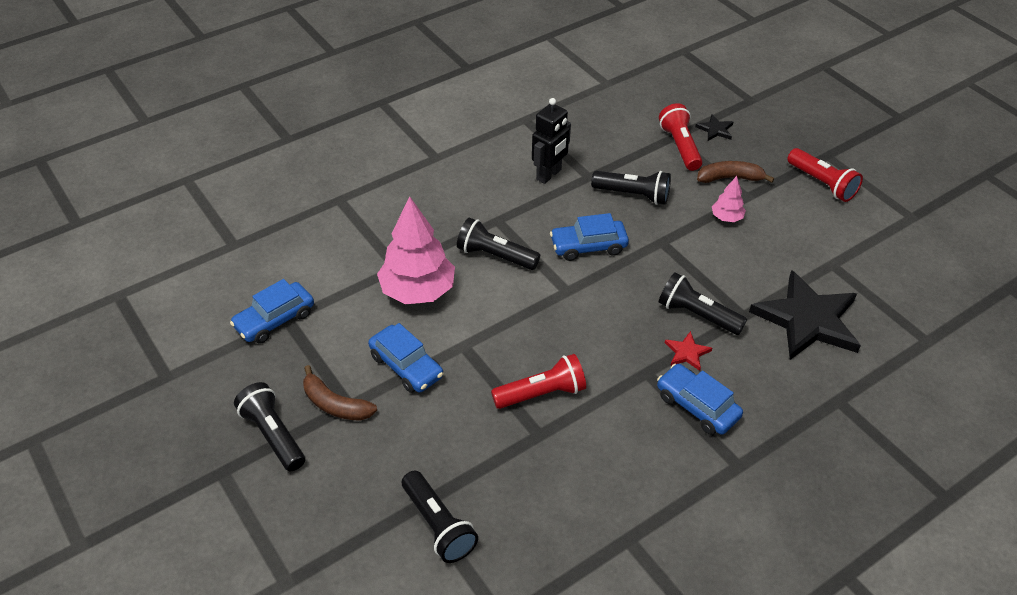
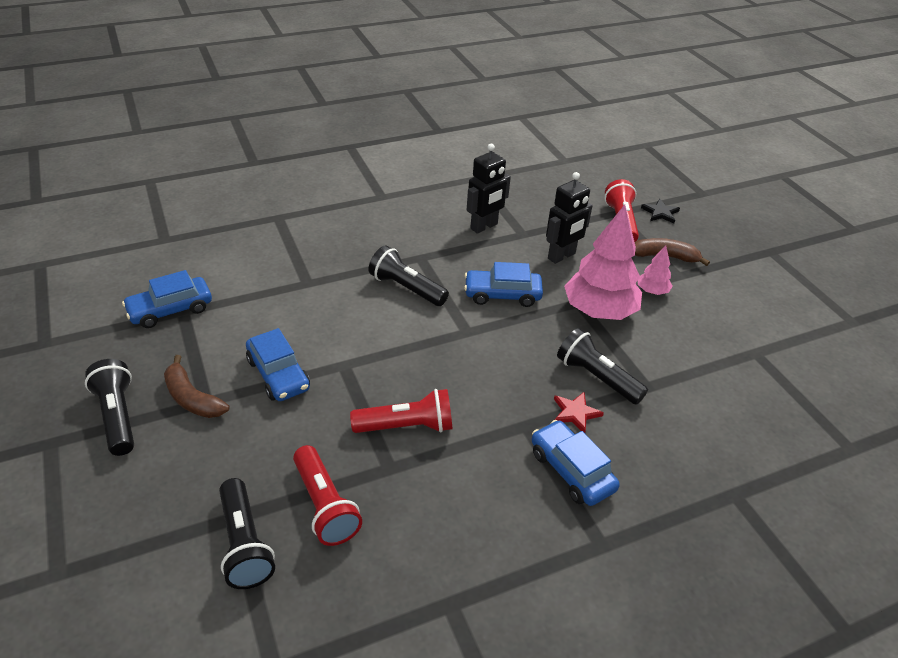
camera: 10 degrees right, 5 degrees down
pink tree [377,196,455,304] -> pink tree moved to [564,204,642,320]
black flashlight [591,171,671,205] -> black robot [546,172,593,264]
black star [749,270,861,360] -> none
red flashlight [787,148,863,202] -> red flashlight moved to [293,445,362,546]

